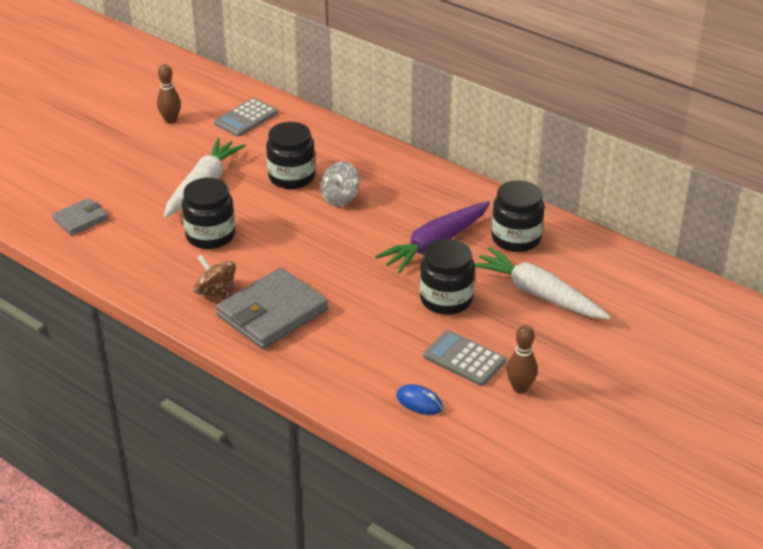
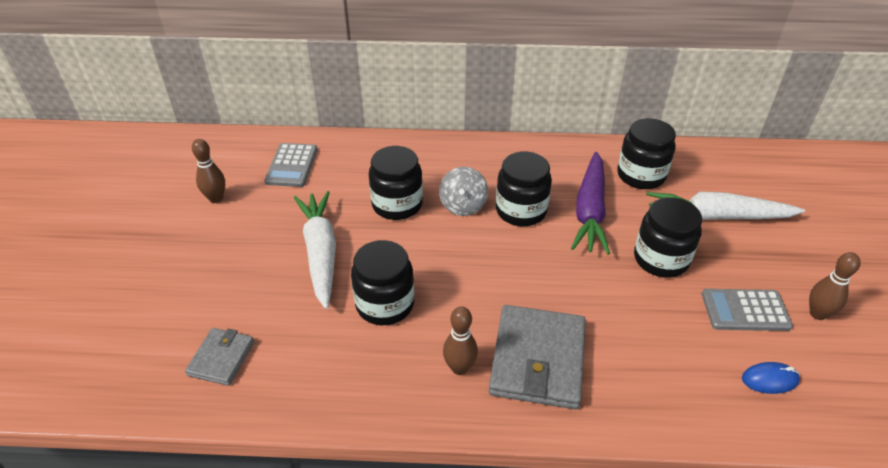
camera: 35 degrees left, 5 degrees up
brown spinning top [193,255,236,300] -> brown bowling pin [443,307,478,375]
none -> black jar [496,152,552,226]

